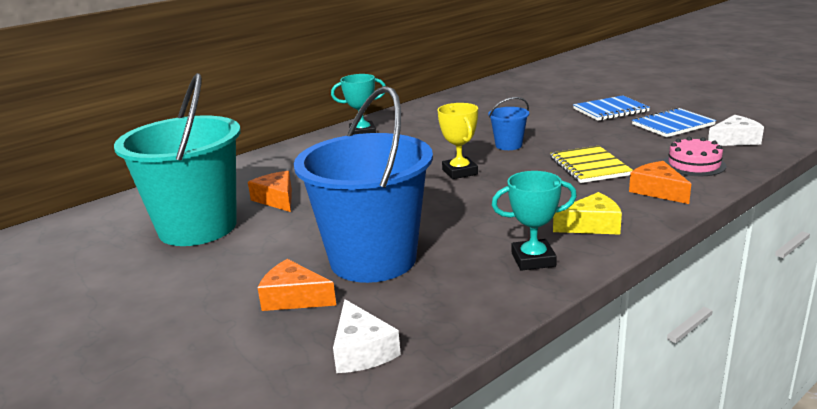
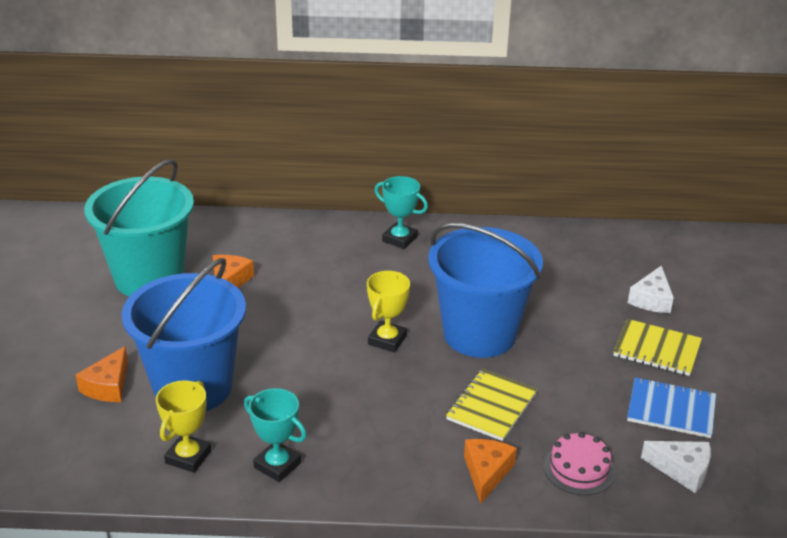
camera: 40 degrees right, 10 degrees up
orange cheese [258,259,336,311] -> orange cheese turned 135 degrees counterclockwise [76,346,128,402]
white cheese [333,299,401,373] -> white cheese moved to [628,265,674,313]
blue bucket [488,97,529,150] -> blue bucket [428,223,543,358], size x2.38
yellow cheese [553,192,622,235] -> none
blue notebook [573,96,650,121] -> yellow notebook [613,319,702,376]
none -> yellow trophy [156,380,211,473]

